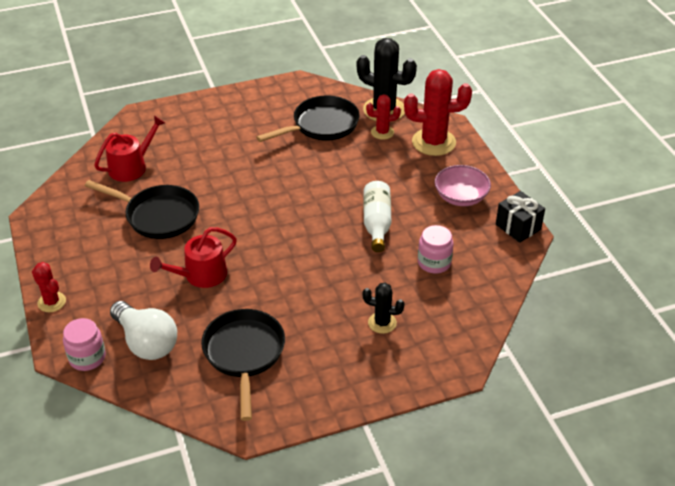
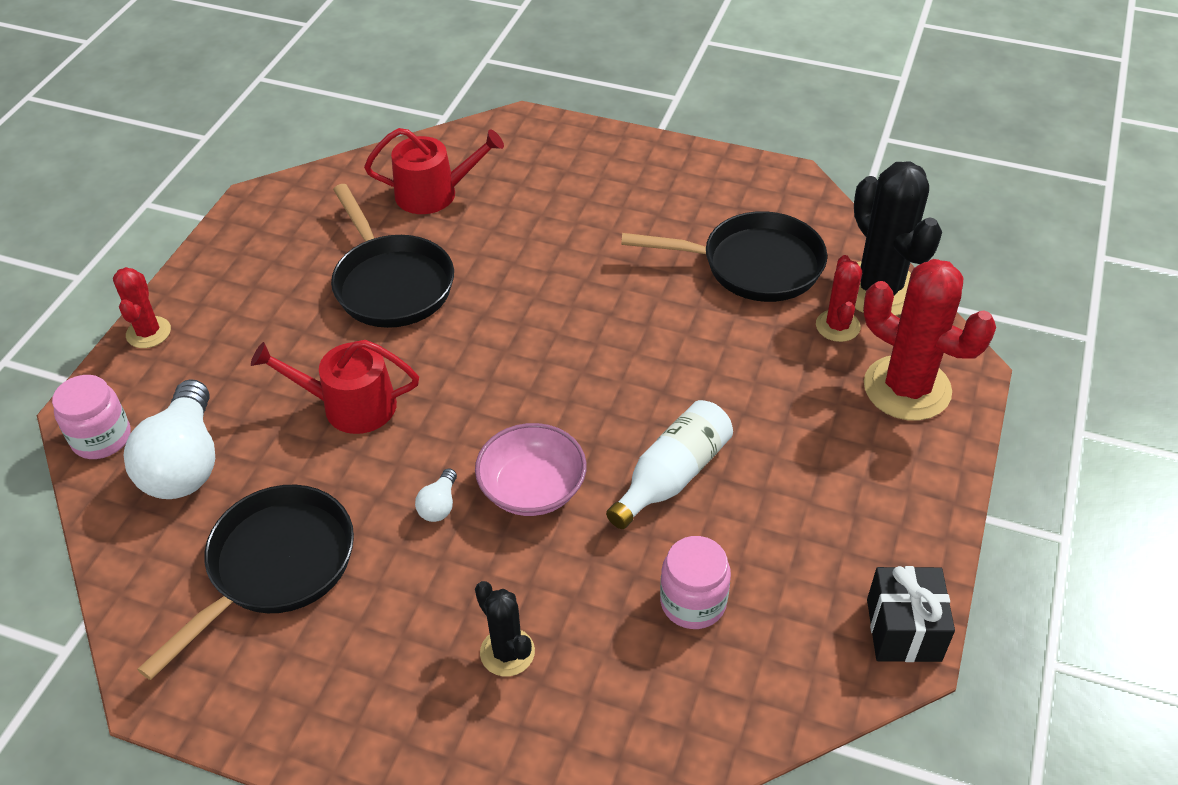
camera: 40 degrees right, 5 degrees up
red cactus [366,95,401,140] -> red cactus turned 60 degrees clockwise [816,255,862,342]
pink bowl [435,165,491,206] -> pink bowl moved to [475,423,587,516]
none -> white light bulb [415,469,457,522]

